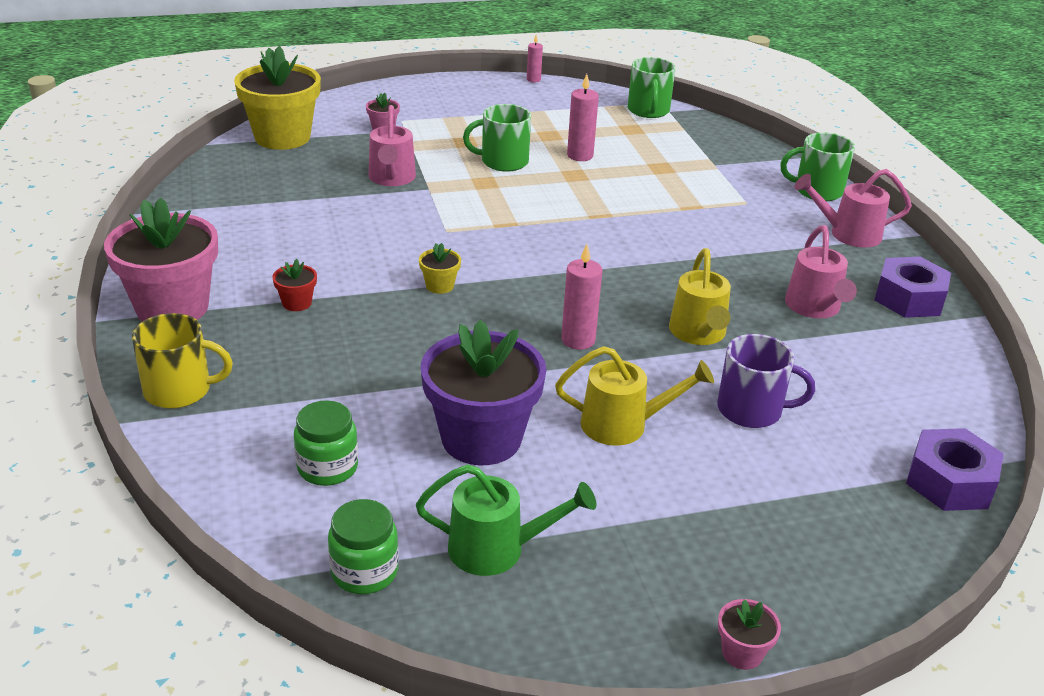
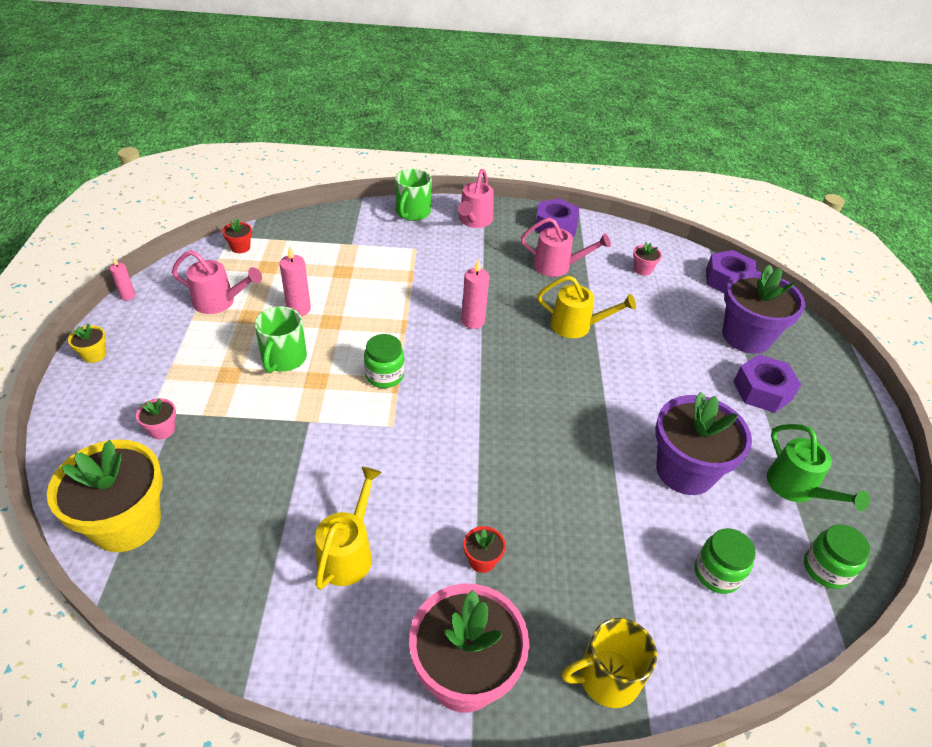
camera: 75 degrees left, 10 degrees up
yellow mug [132,313,233,409] -> yellow mug turned 120 degrees counterclockwise [562,618,657,708]
pink watering can [368,105,416,186] -> pink watering can moved to [172,250,262,314]
green watering can [416,464,596,576] -> green watering can turned 135 degrees clockwise [767,424,870,511]
yellow flower pot [419,243,461,294] -> yellow flower pot moved to [68,324,106,363]
yellow watering can [555,346,714,446] -> yellow watering can moved to [315,467,382,590]
pink candle [561,244,602,350] -> pink candle moved to [462,259,489,329]
green mug [628,57,676,118] -> red flower pot [222,219,252,253]
purple mug [717,334,815,428] -> none
pink flower pot [718,599,781,670] -> pink flower pot moved to [633,243,662,276]
none -> green jar [364,334,404,388]
none -> purple flower pot [722,264,805,354]
none -> purple nut [733,354,801,413]

